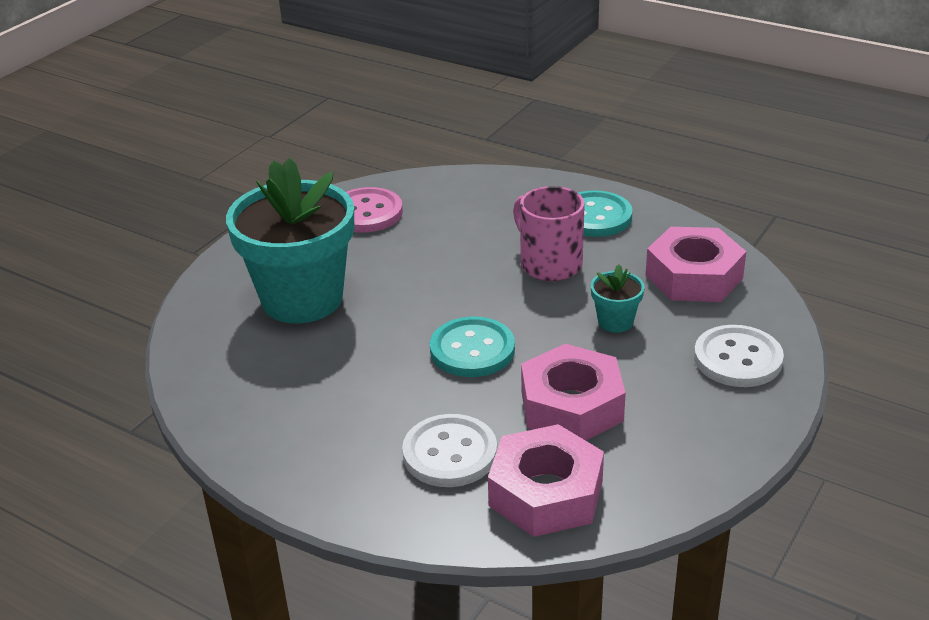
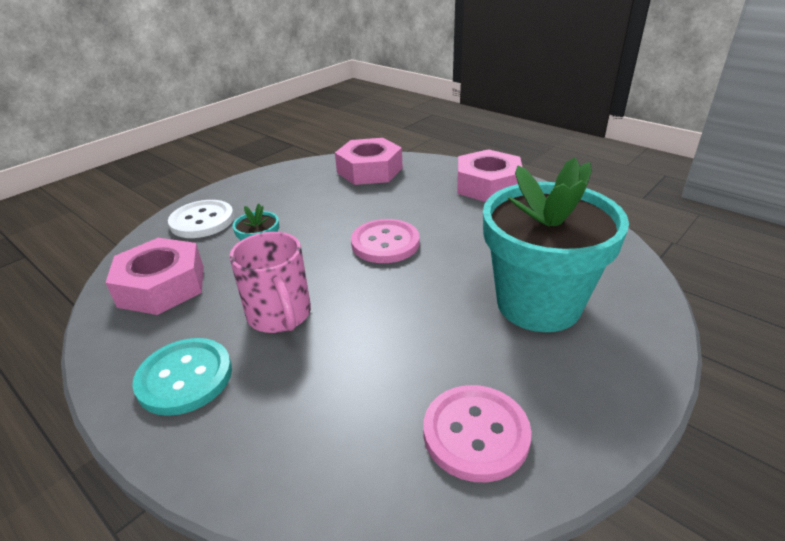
camera: 170 degrees left, 0 degrees up
white button [402,414,497,487] -> none
turquoise button [430,317,515,377] -> pink button [351,219,419,263]
pink nut [521,344,626,441] -> pink nut moved to [457,149,522,202]

